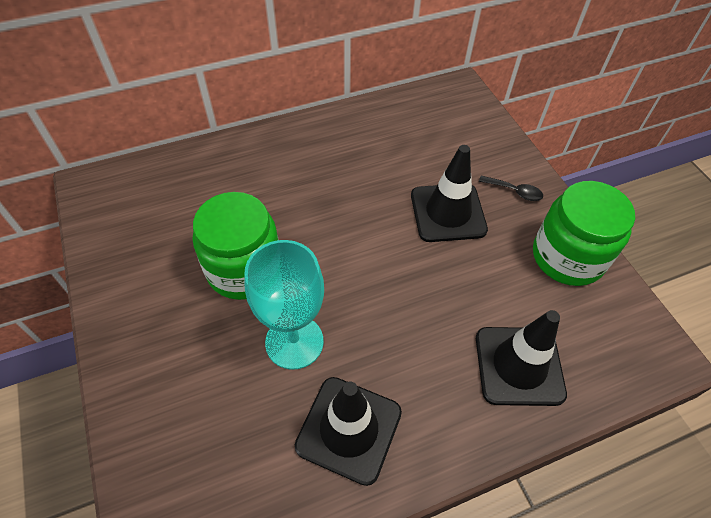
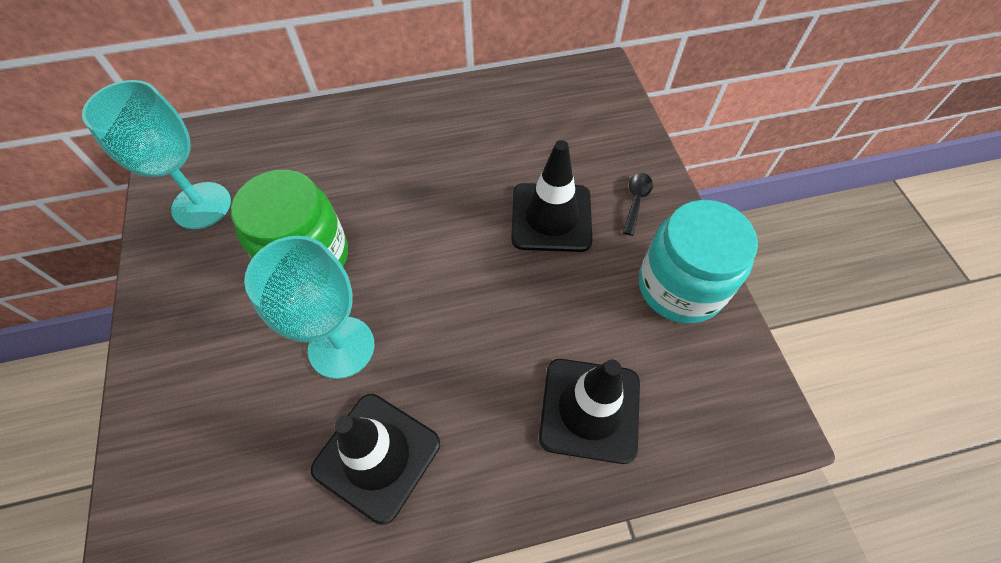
camera: 10 degrees right, 5 degrees up
black spoon [479,176,543,201] -> black spoon turned 105 degrees counterclockwise [622,173,653,236]
green jar [533,181,635,286] -> turquoise jar [639,200,758,324]
none -> turquoise goblet [82,80,231,229]

